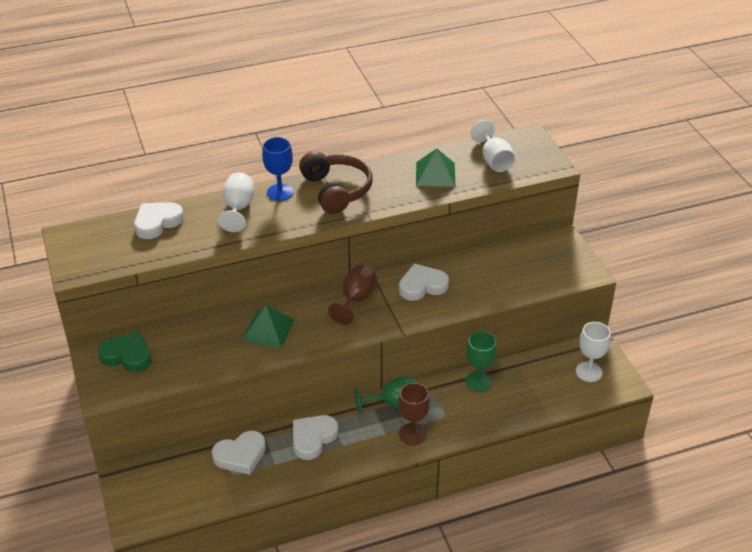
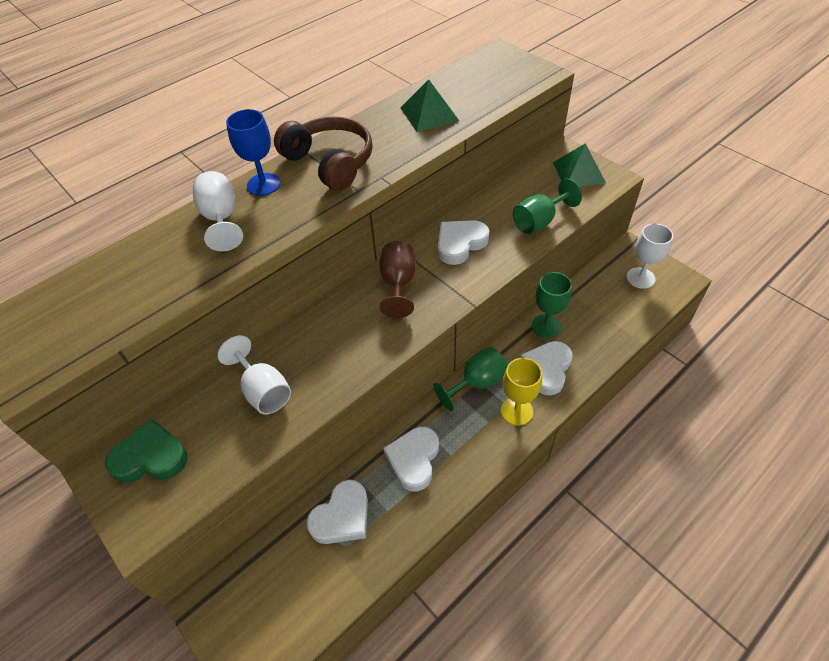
camera: 20 degrees left, 10 degrees up
white heart [134,202,184,239] -> white heart moved to [520,341,573,396]
green pyramid [242,306,294,348] -> green pyramid moved to [553,143,606,187]
brown goblet [398,383,430,445] -> yellow goblet [501,358,542,426]
white goblet [471,120,515,172] -> white goblet moved to [217,335,291,414]
none -> green goblet [513,178,582,234]

